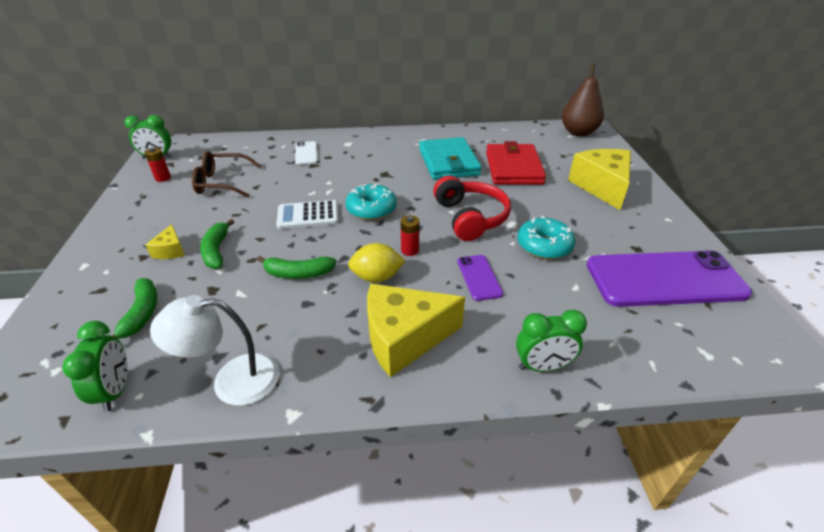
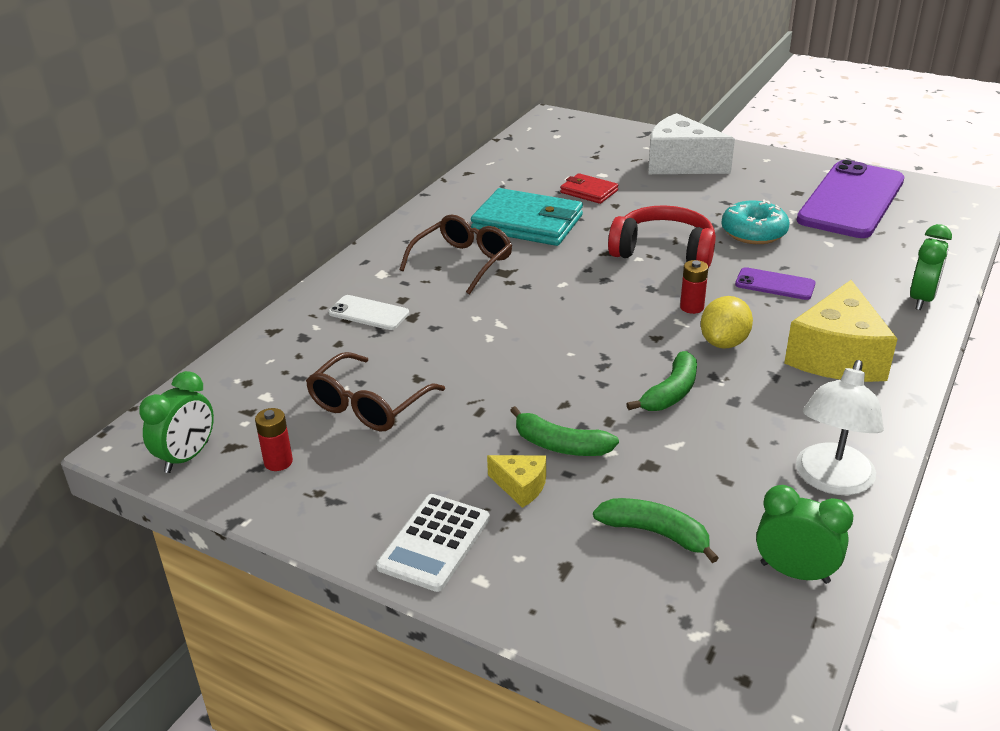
camera: 55 degrees left, 5 degrees down
white calculator [276,200,338,229] -> white calculator moved to [376,494,490,592]
turquoise donut [346,184,397,220] -> none
red wallet [486,141,546,185] -> red wallet [560,173,618,204], size x0.53
brown pear [562,63,604,136] -> none
yellow cheese [568,149,631,210] -> white cheese [648,113,735,174]
none -> brown glasses [399,214,512,295]

